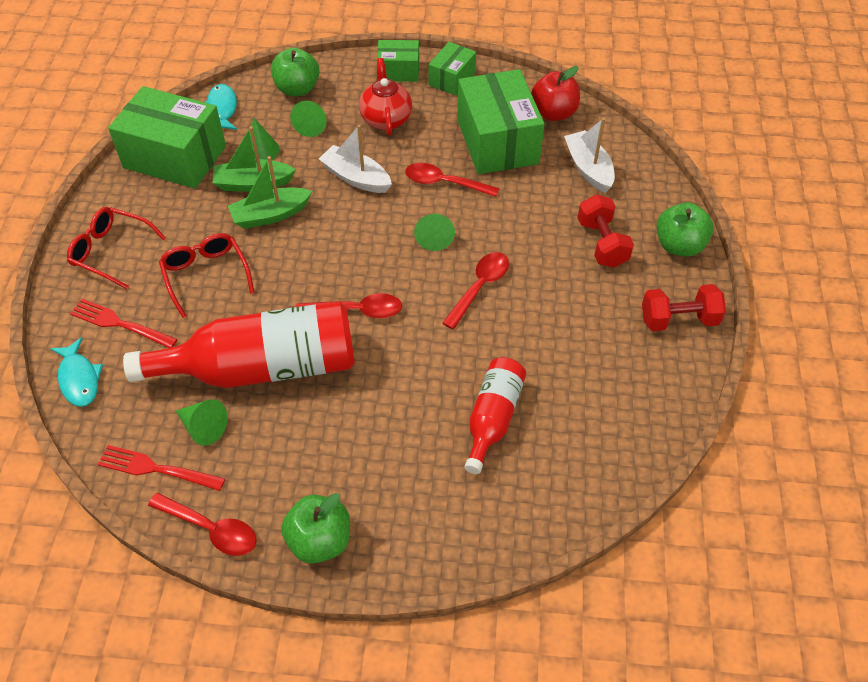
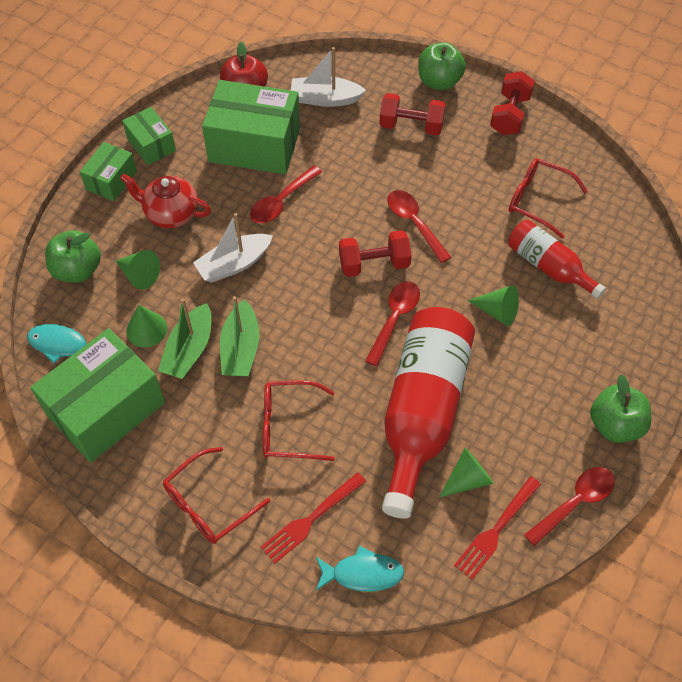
camera: 65 degrees left, 5 degrees up
green cone [414,213,455,251] -> green cone moved to [468,285,519,326]
none -> red dumbbell [339,230,412,277]
none -> red glasses [509,158,588,239]

